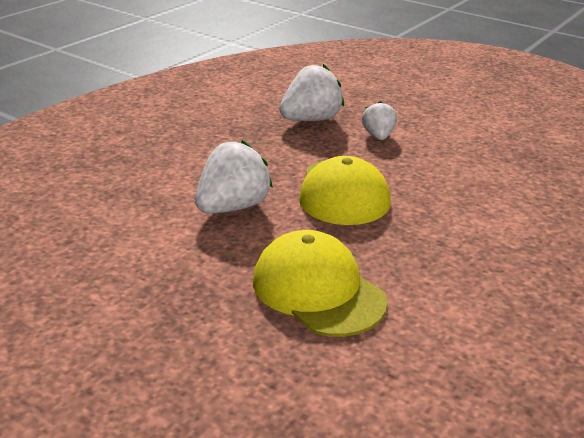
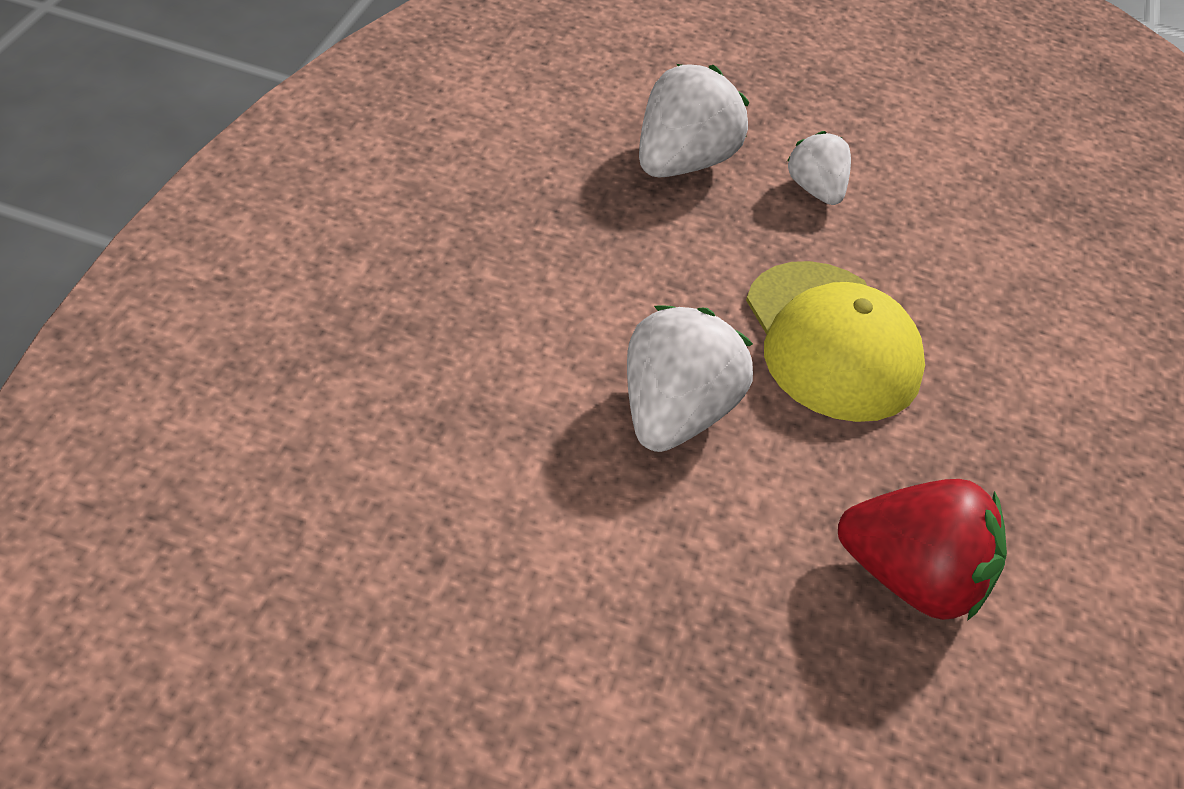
camera: 25 degrees left, 15 degrees up
yellow cap [253,230,388,337] -> red strawberry [838,479,1007,621]

